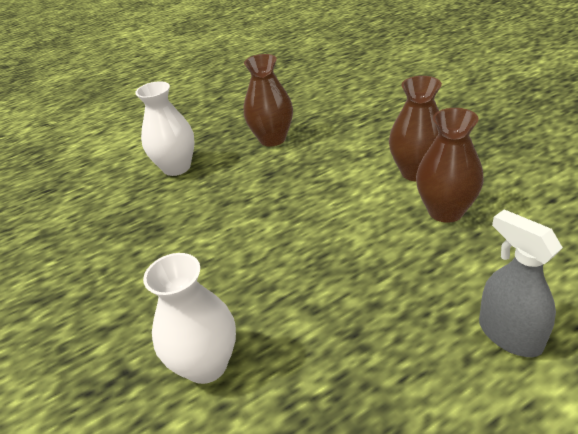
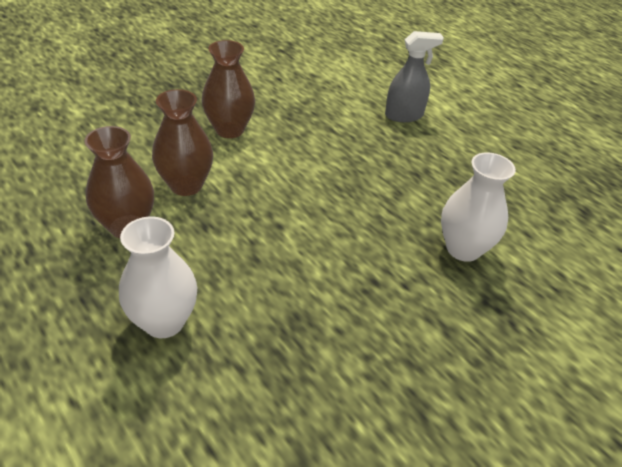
camera: 105 degrees left, 5 degrees up
brown vase [416,108,484,223] -> brown vase moved to [152,89,213,196]
grey spray bottle [479,209,563,357] -> grey spray bottle turned 150 degrees counterclockwise [385,31,444,122]

